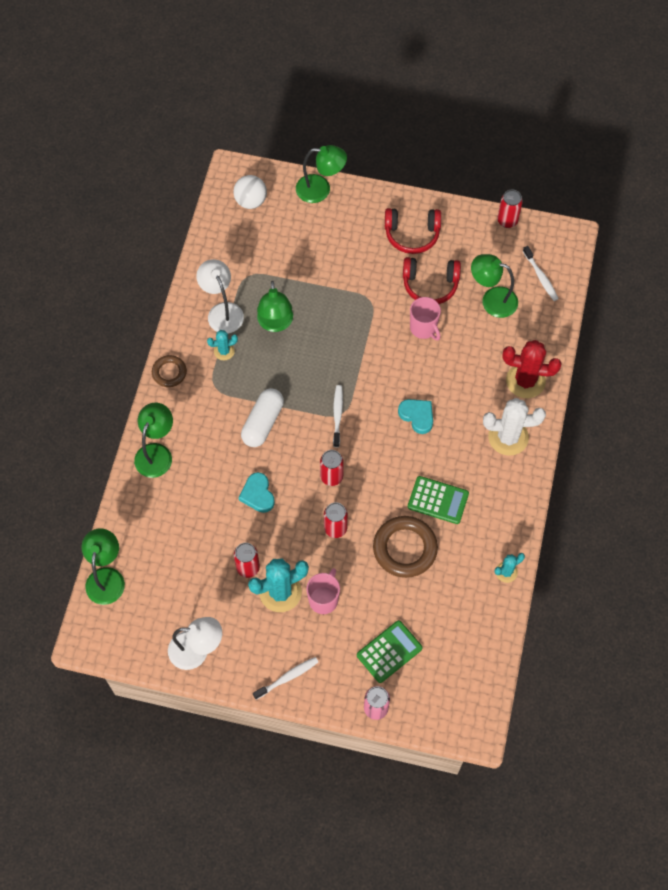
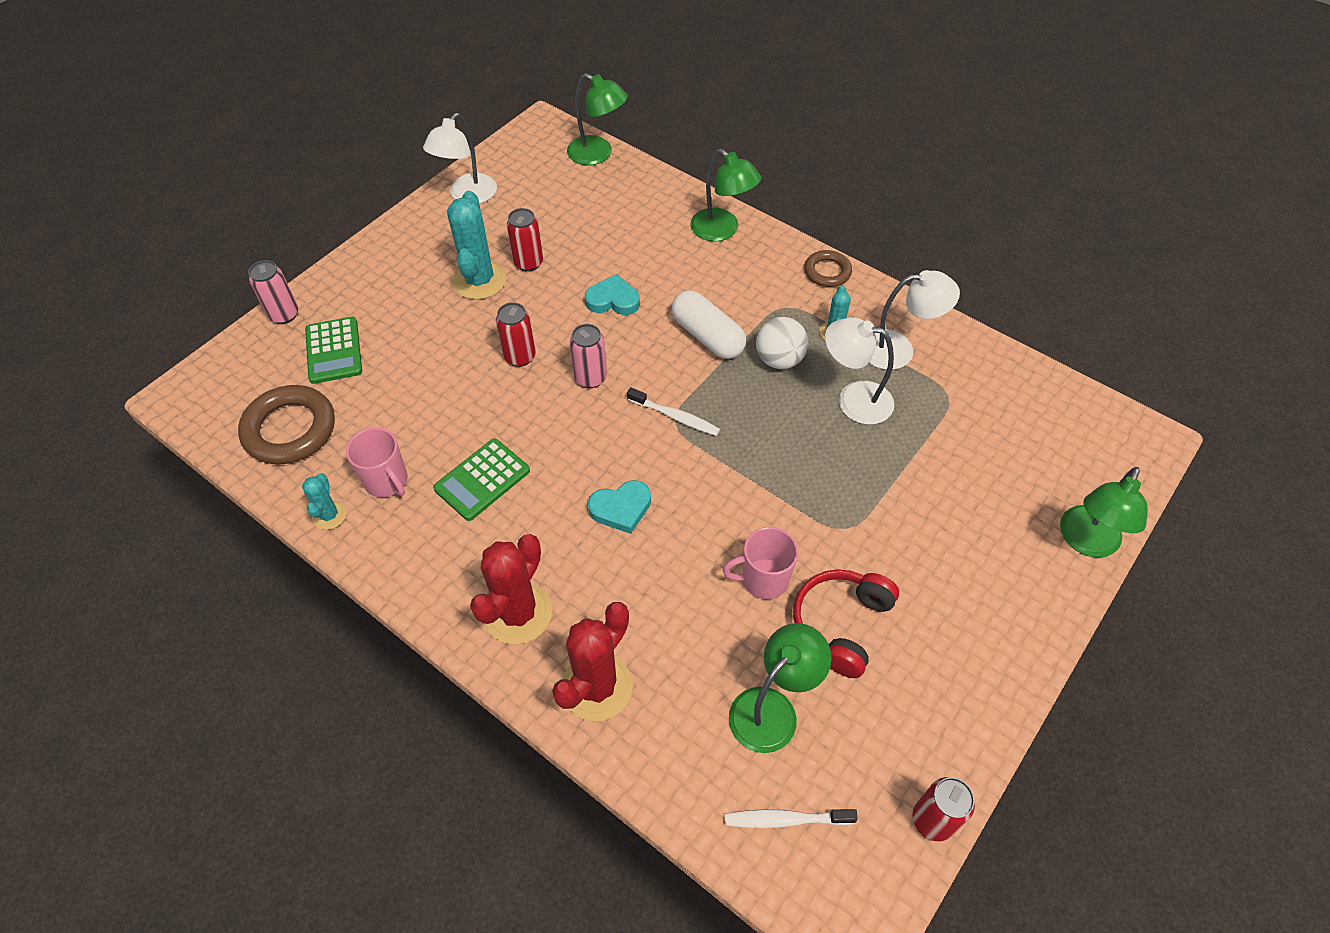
camera: 115 degrees right, 10 degrees down
white ball [233,175,267,209] -> white ball moved to [756,317,808,369]
white toothbrush [253,657,318,700] -> none
green lamp [257,281,293,332] -> white lamp [825,317,894,425]
pink mug [306,568,340,614] -> pink mug moved to [346,427,407,498]
red can [320,450,344,486] -> pink can [570,324,607,388]
brown ring [373,516,438,578] -> brown ring moved to [238,385,335,464]
red headphones [385,208,441,254] -> none
white cactus [483,398,546,456] -> red cactus [470,534,552,644]

